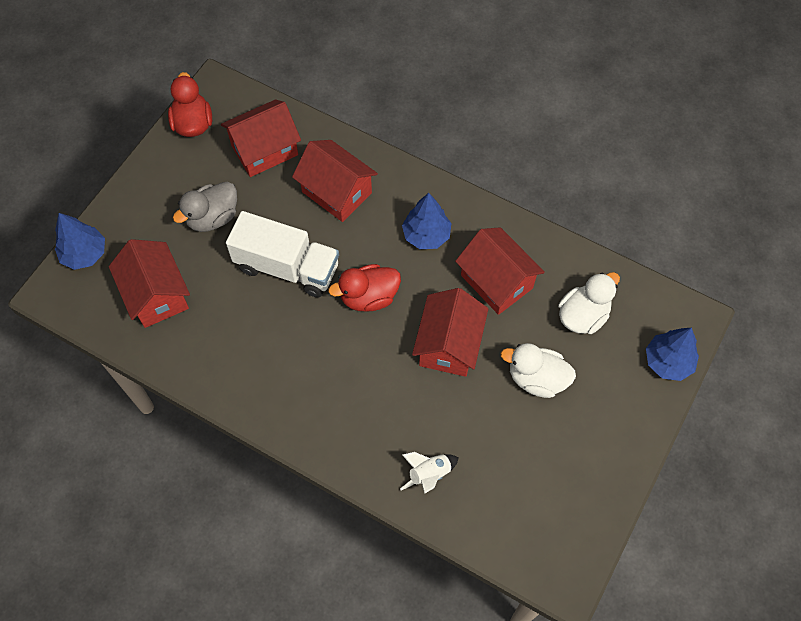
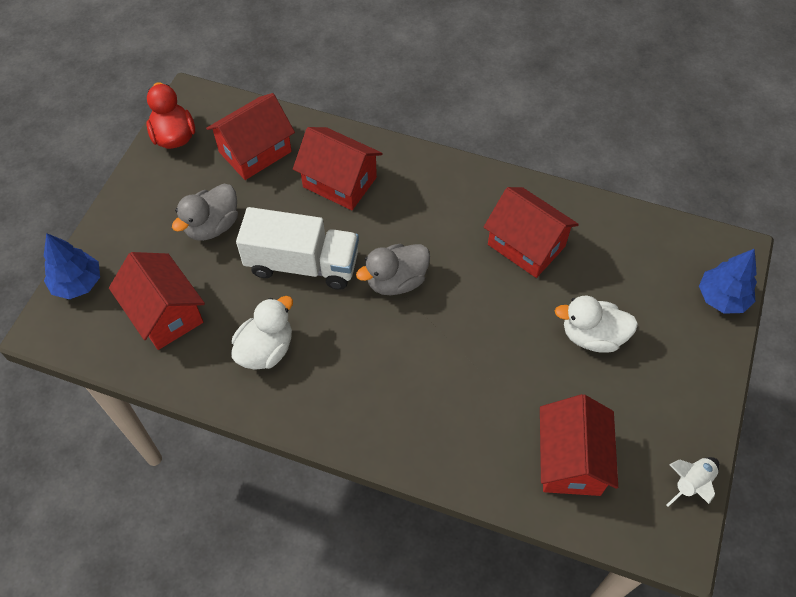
camera: 10 degrees left, 5 degrees down
red duck [328,264,401,311] -> grey duck [356,244,430,295]
white rocket [400,452,459,494] -> white rocket moved to [666,457,720,507]
blue tree [402,193,451,249] -> none
red house [412,288,488,377] -> red house moved to [540,394,618,496]
white duck [558,272,620,334] -> white duck moved to [231,296,293,370]

